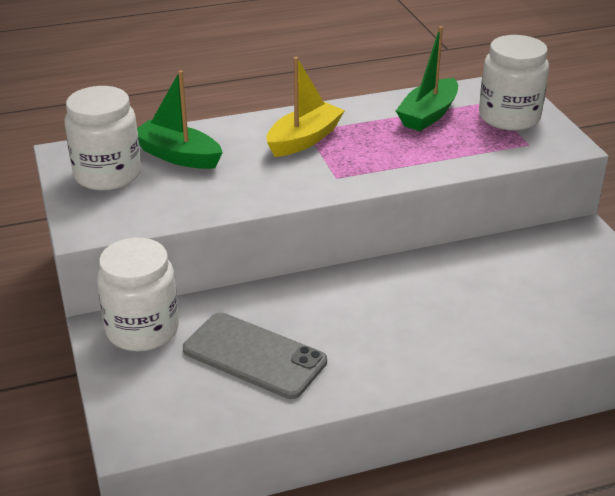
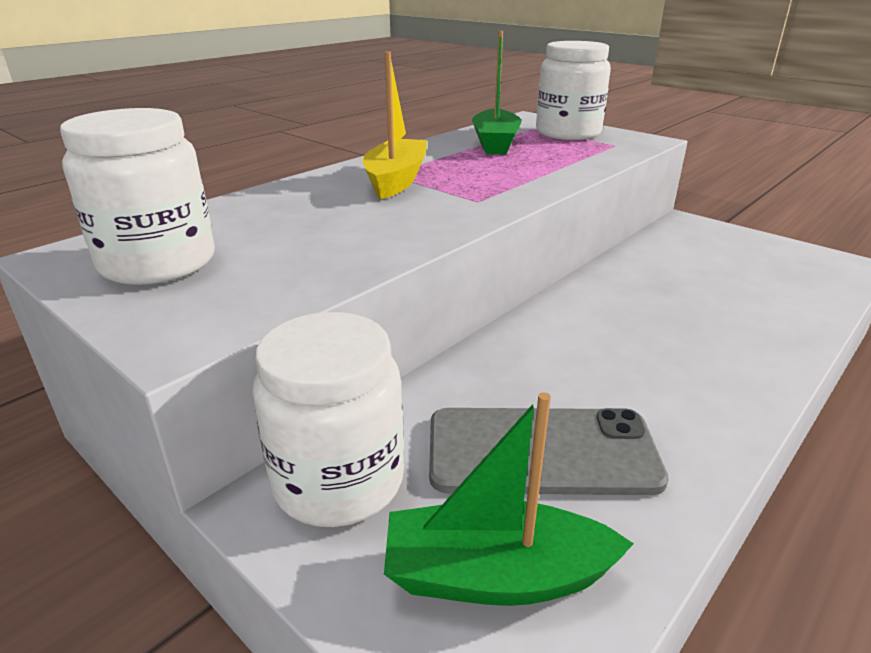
camera: 30 degrees left, 5 degrees down
green boat [137,70,223,169] -> green boat moved to [384,392,634,606]

